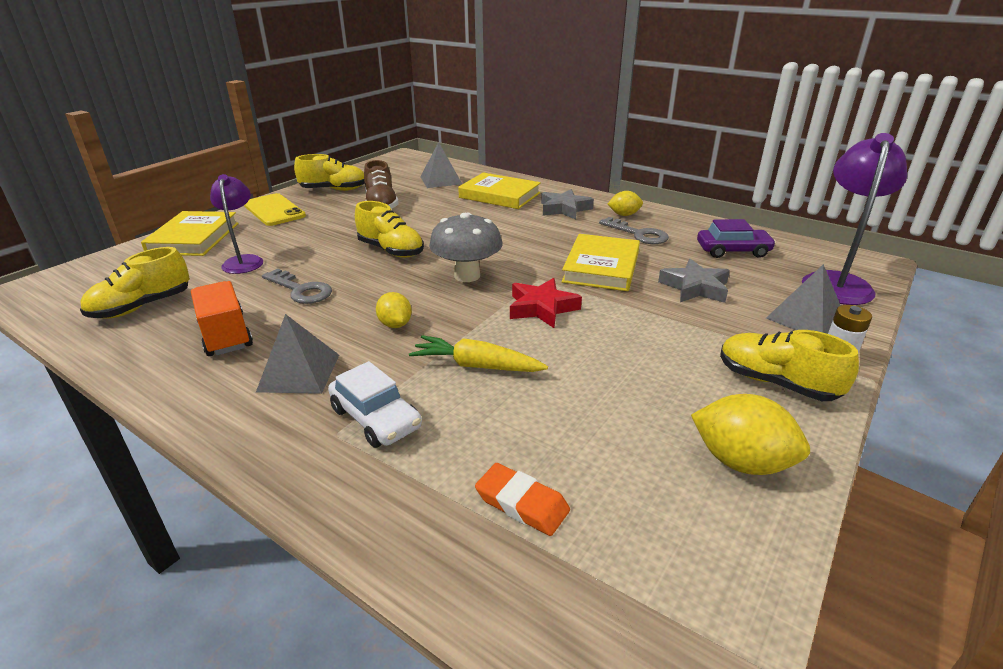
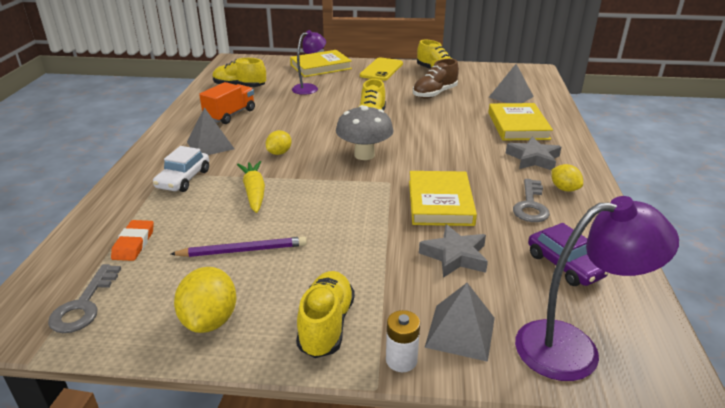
camera: 60 degrees right, 0 degrees up
grey key [262,269,332,304] -> grey key moved to [48,264,121,333]
red star [510,278,582,328] -> none
yellow book [561,234,640,291] -> yellow book turned 75 degrees counterclockwise [409,171,477,226]
none -> purple pencil [171,236,307,257]

